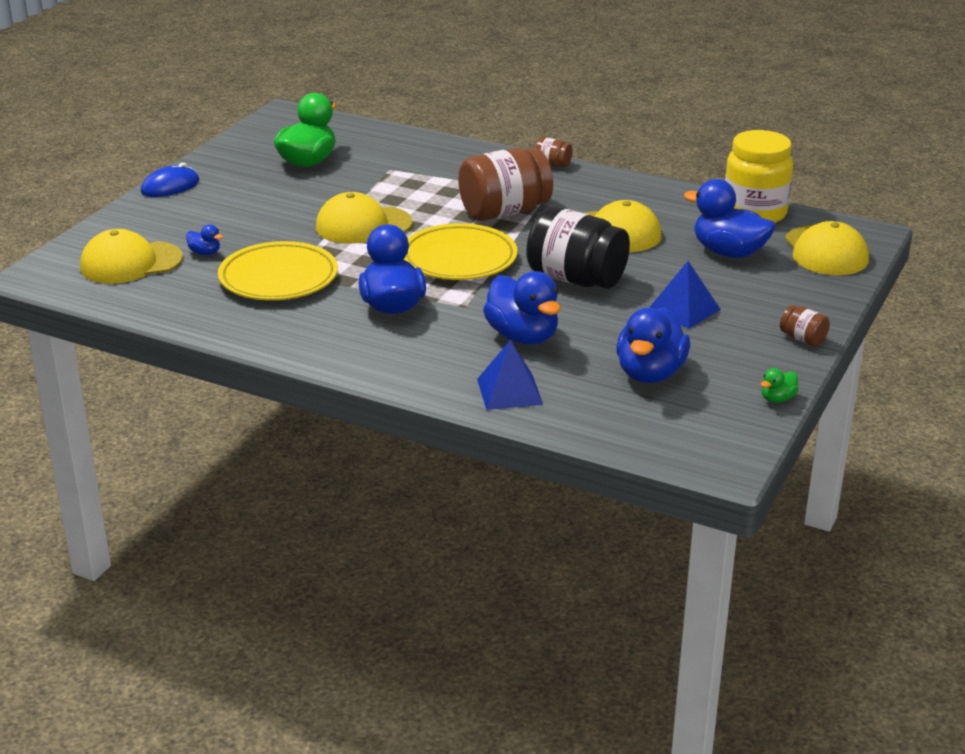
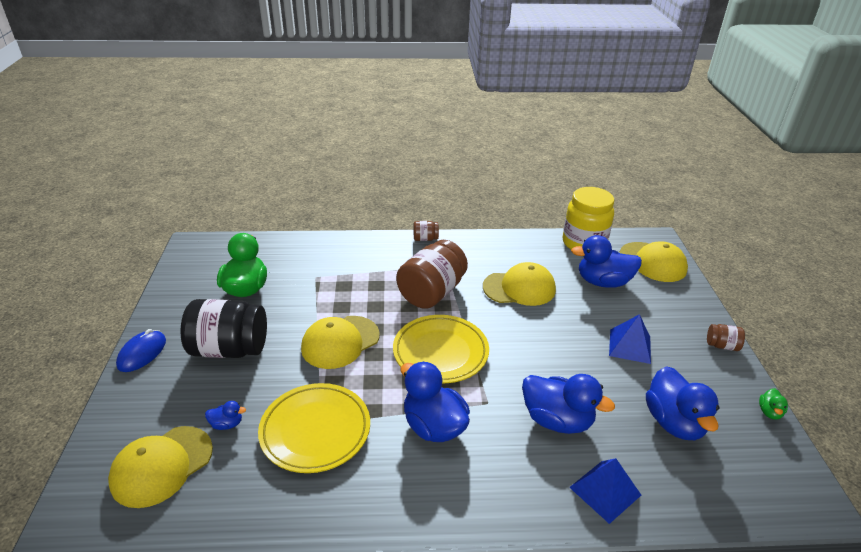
camera: 30 degrees left, 5 degrees up
black jar [526,206,630,289] -> black jar moved to [180,299,267,358]

